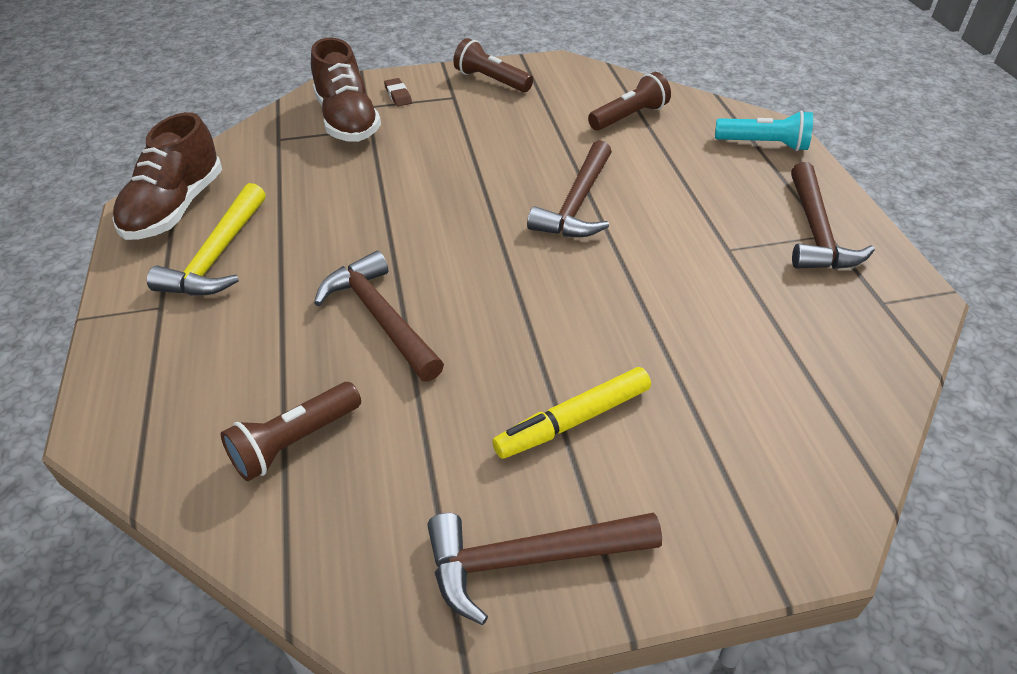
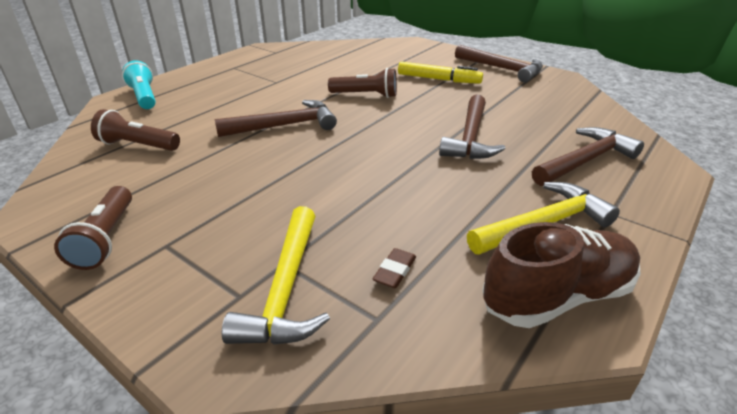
camera: 130 degrees left, 10 degrees down
brown flashlight [221,382,361,481] -> brown flashlight moved to [328,68,397,98]
brown shoe [311,38,381,142] -> yellow hammer [222,206,330,345]
brown eraser [384,78,412,107] -> brown eraser moved to [373,248,416,288]
brown hammer [791,162,875,269] -> brown hammer moved to [532,127,644,186]

